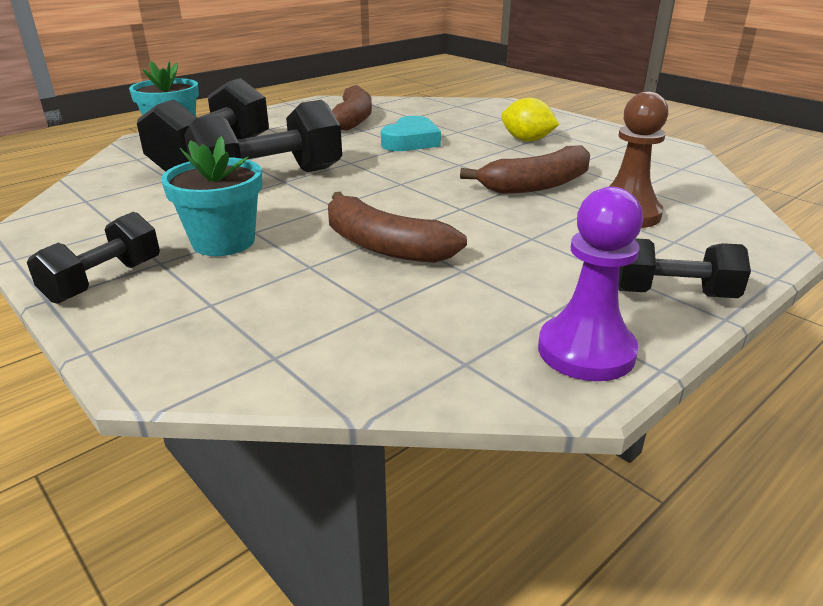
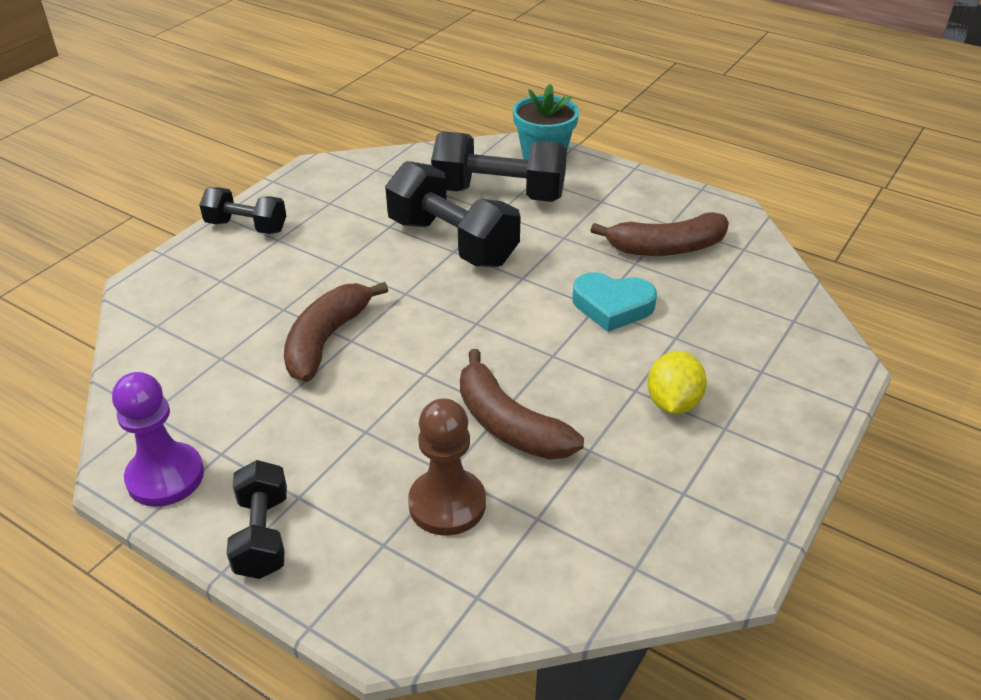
camera: 75 degrees right, 10 degrees up
turquoise flower pot [161,136,262,256] -> none

